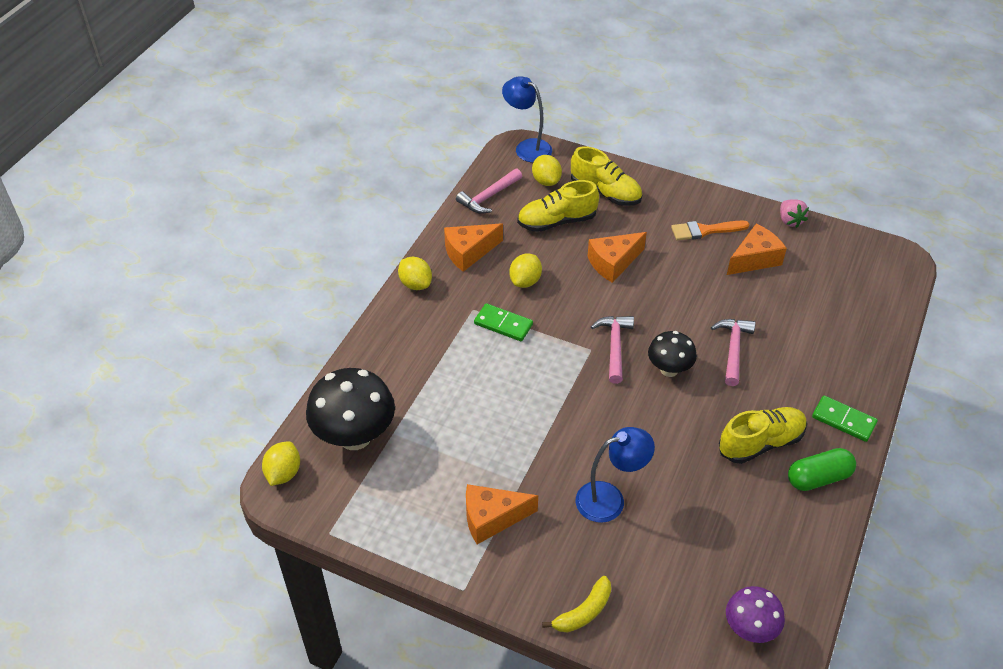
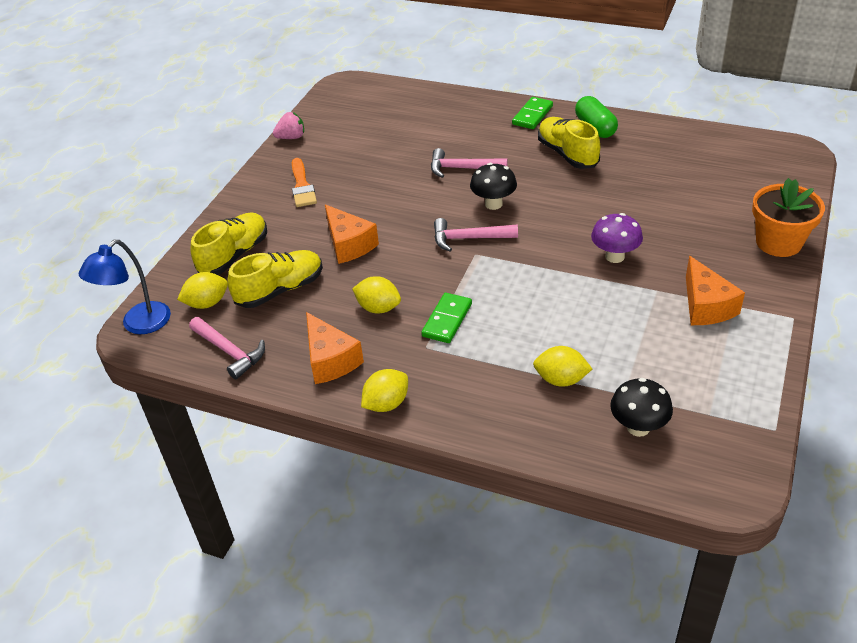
camera: 90 degrees left, 5 degrees down
yellow lemon [262,441,300,486] -> yellow lemon moved to [533,346,592,387]
black mushroom [306,368,395,450] -> black mushroom [610,378,673,437], size x0.58
yellow shoe [517,180,599,232] -> yellow shoe turned 105 degrees counterclockwise [227,250,323,308]
yellow banana [542,576,611,632] -> orange flower pot [752,178,825,257]
blue lamp [576,427,655,523] -> none
purple mushroom [726,586,785,643] -> purple mushroom moved to [591,213,643,263]
orange cheese [727,224,787,275] -> none

